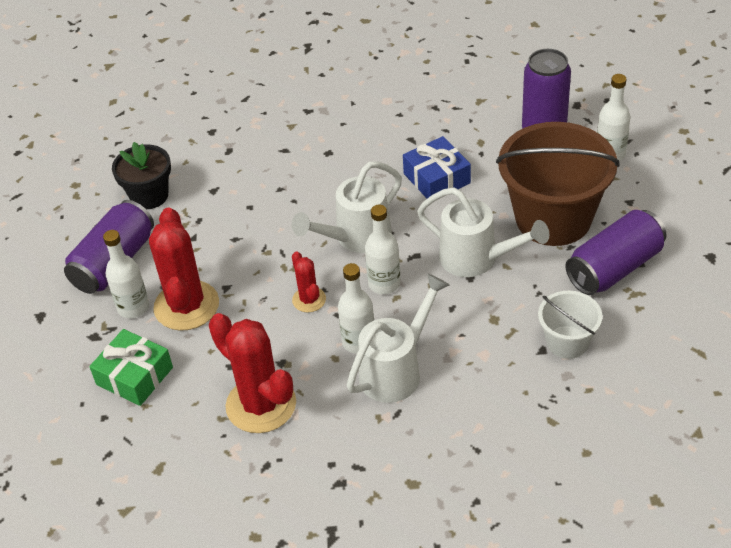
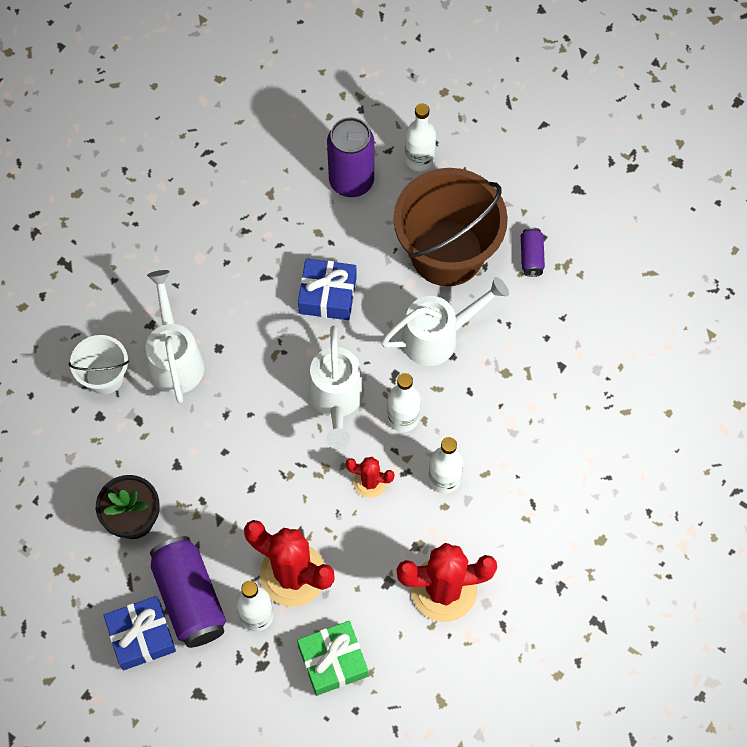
camera: 55 degrees left, 20 degrees up
white watering can [347,274,450,403] -> white watering can moved to [145,270,204,403]
white bucket [538,291,602,359] -> white bucket moved to [69,335,129,394]
purple can [565,210,667,295] -> purple can [521,227,545,277], size x0.49
none -> blue gift [104,596,176,670]

